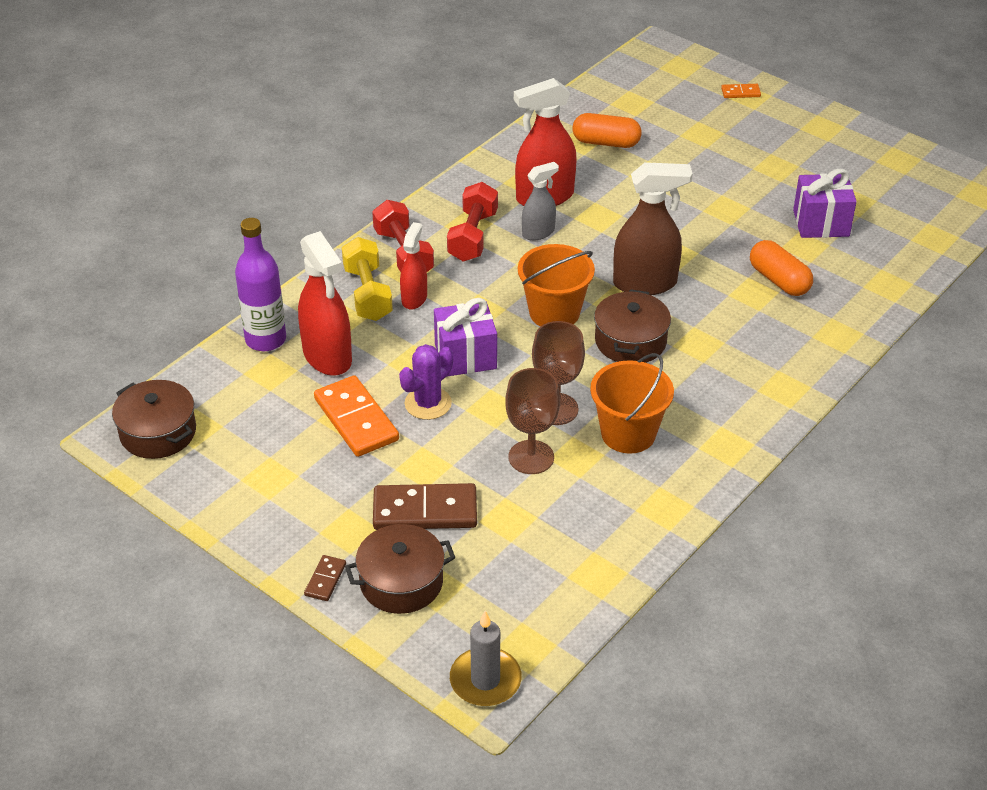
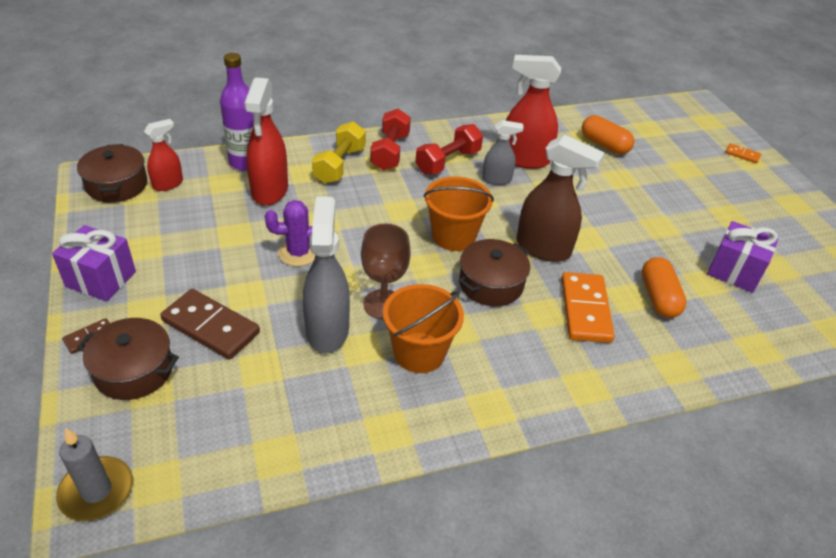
camera: 30 degrees right, 0 degrees up
orange domino [314,375,399,457] -> orange domino moved to [561,272,615,343]
red spray bottle [400,222,427,310] -> red spray bottle moved to [144,119,183,191]
purple gift [434,298,497,377] -> purple gift moved to [52,225,136,301]
brown goblet [505,368,560,474] -> grey spray bottle [303,196,350,354]

